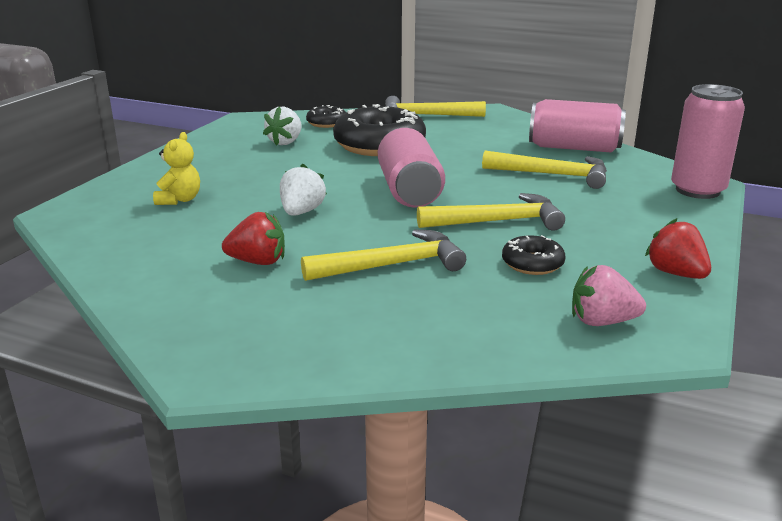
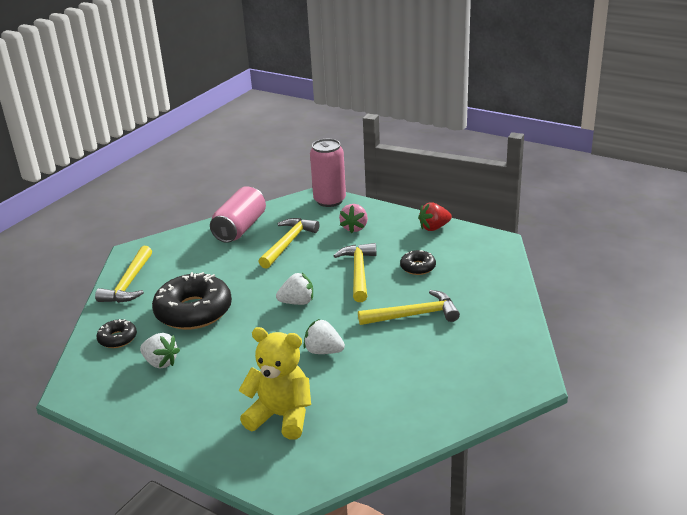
camera: 80 degrees left, 5 degrees up
yellow teddy bear [153,132,200,205] -> yellow teddy bear [239,327,311,440], size x1.76
red strawberry [222,212,285,265] -> none
yellow hammer [301,230,466,281] -> yellow hammer turned 90 degrees clockwise [358,290,460,325]
pink can [378,128,445,207] -> white strawberry [276,273,313,305]
pink strawberry [572,265,646,326] -> pink strawberry moved to [339,204,368,233]

